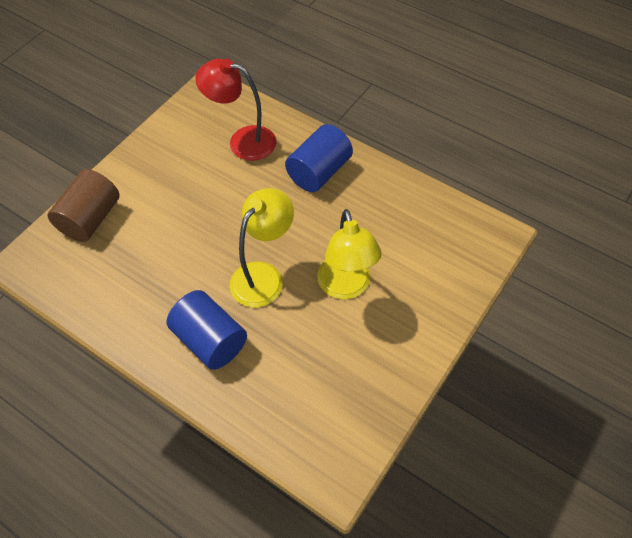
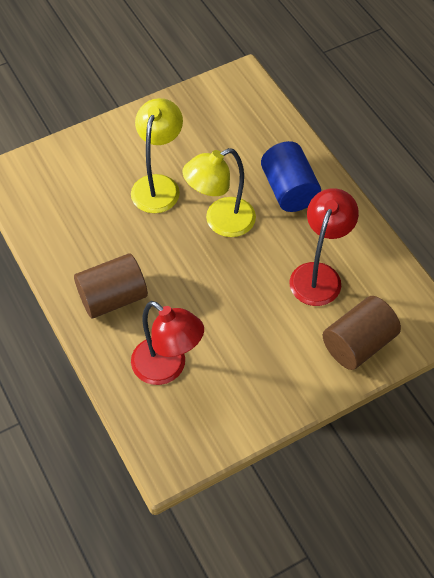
camera: 155 degrees left, 0 degrees up
blue cylinder [285,124,353,192] -> brown cylinder [74,253,148,319]
none -> red lamp [289,188,359,306]

